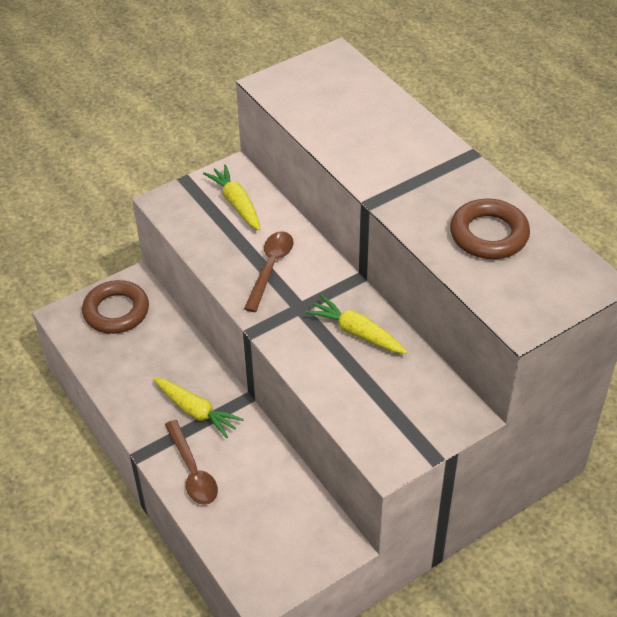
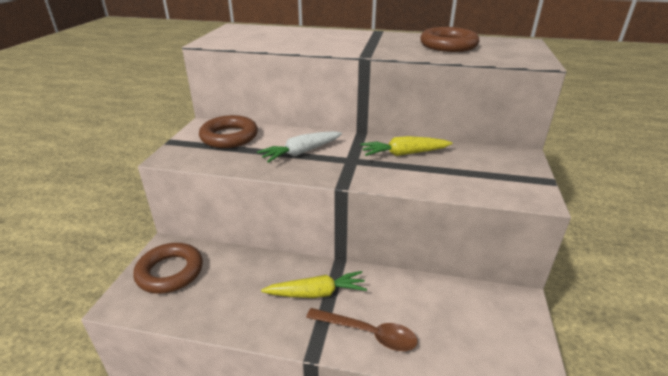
camera: 45 degrees left, 15 degrees down
yellow carrot [203,164,260,231] -> brown ring [199,115,258,148]
brown spoon [244,231,293,312] -> white carrot [257,131,342,163]

